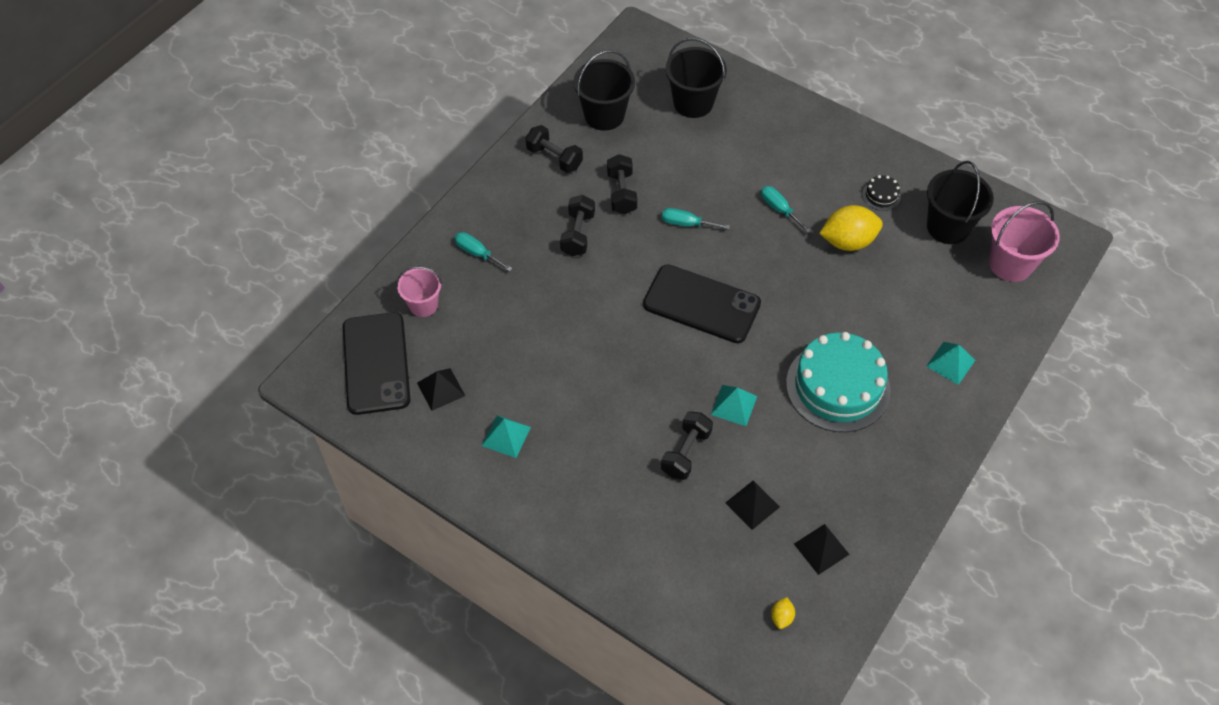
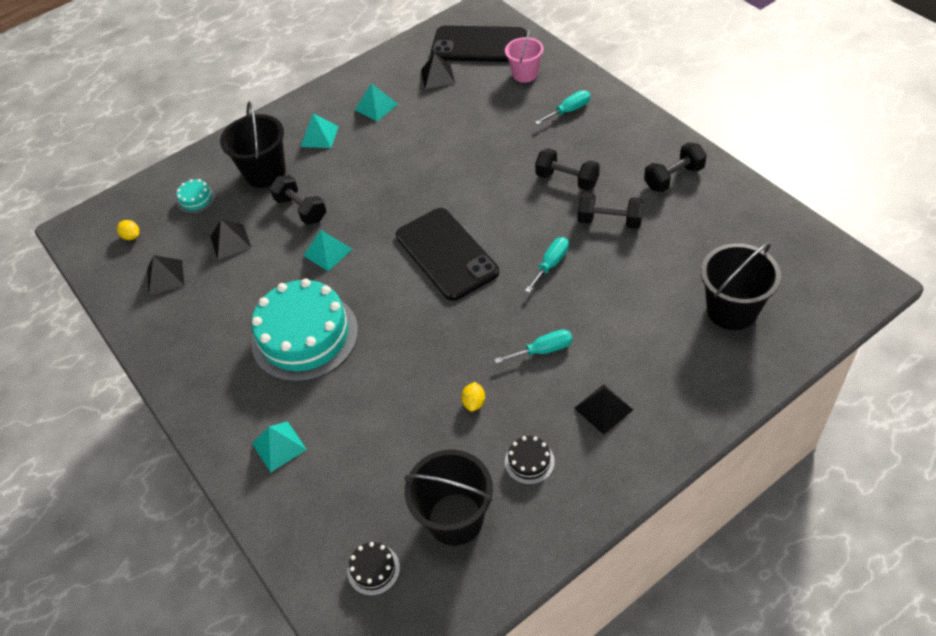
camera: 115 degrees right, 5 degrees down
black bucket [574,50,635,131] -> black bucket moved to [220,101,286,188]
black phone [643,264,761,343] -> black phone turned 75 degrees counterclockwise [396,208,499,301]
yellow lemon [819,205,883,251] -> yellow lemon [461,382,485,412], size x0.44
pink bucket [989,201,1060,282] -> black cake [347,542,400,596]
none -> turquoise cake [176,179,215,214]
none -> turquoise pyramid [301,113,339,148]
none -> black pyramid [574,384,633,435]

